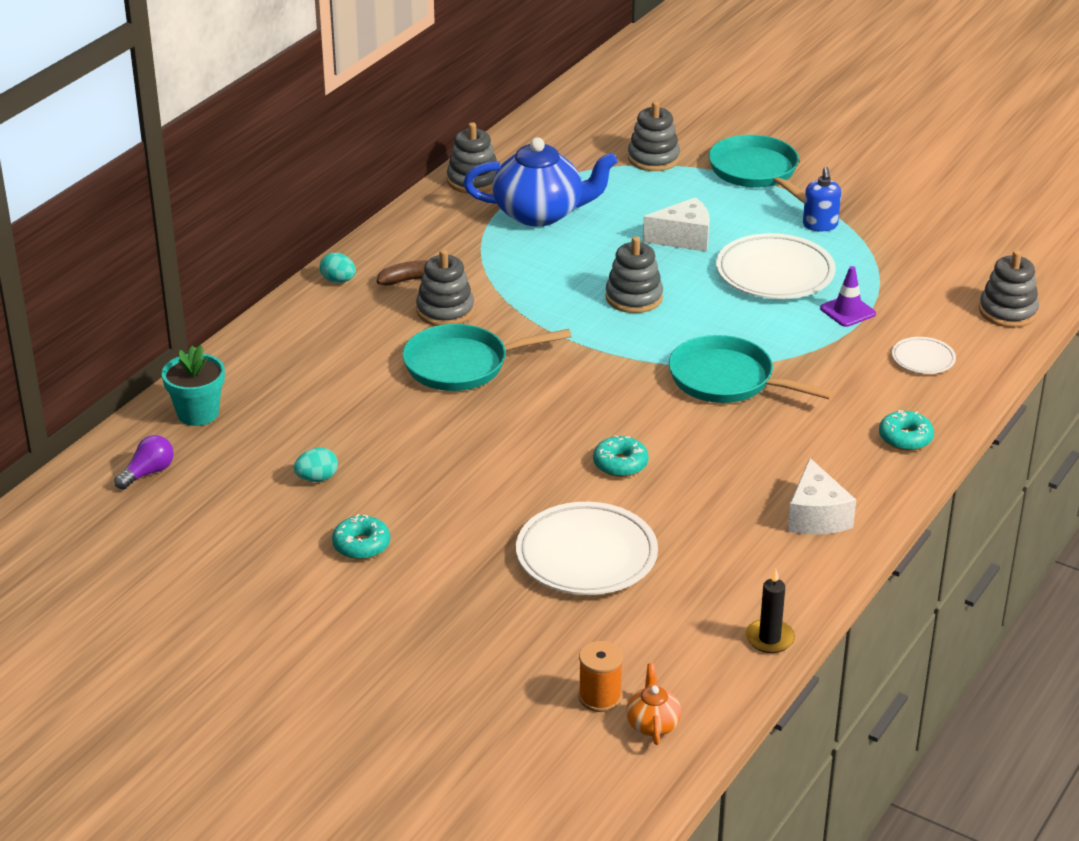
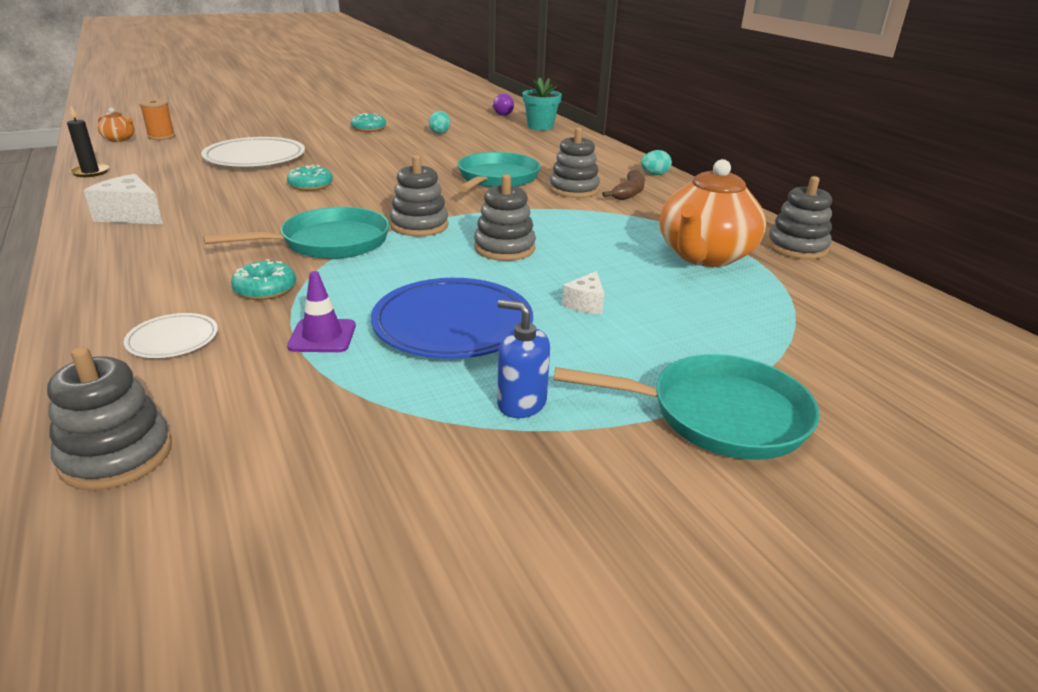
camera: 120 degrees right, 5 degrees down
blue teapot [463,137,618,227] -> orange teapot [660,159,766,267]
grey stacking toy [628,101,680,171] -> grey stacking toy moved to [390,155,449,236]
white cheese [643,197,710,252] -> white cheese [562,271,604,314], size x0.59
white plate [716,233,836,299] -> blue plate [371,278,533,359]
turquoise donut [879,410,934,451] -> turquoise donut moved to [231,259,296,300]

